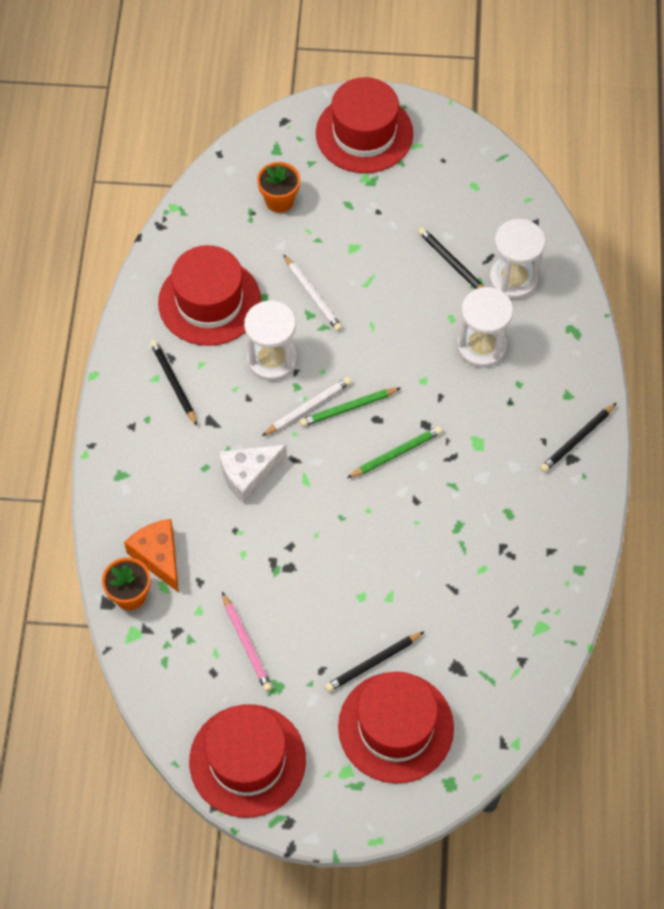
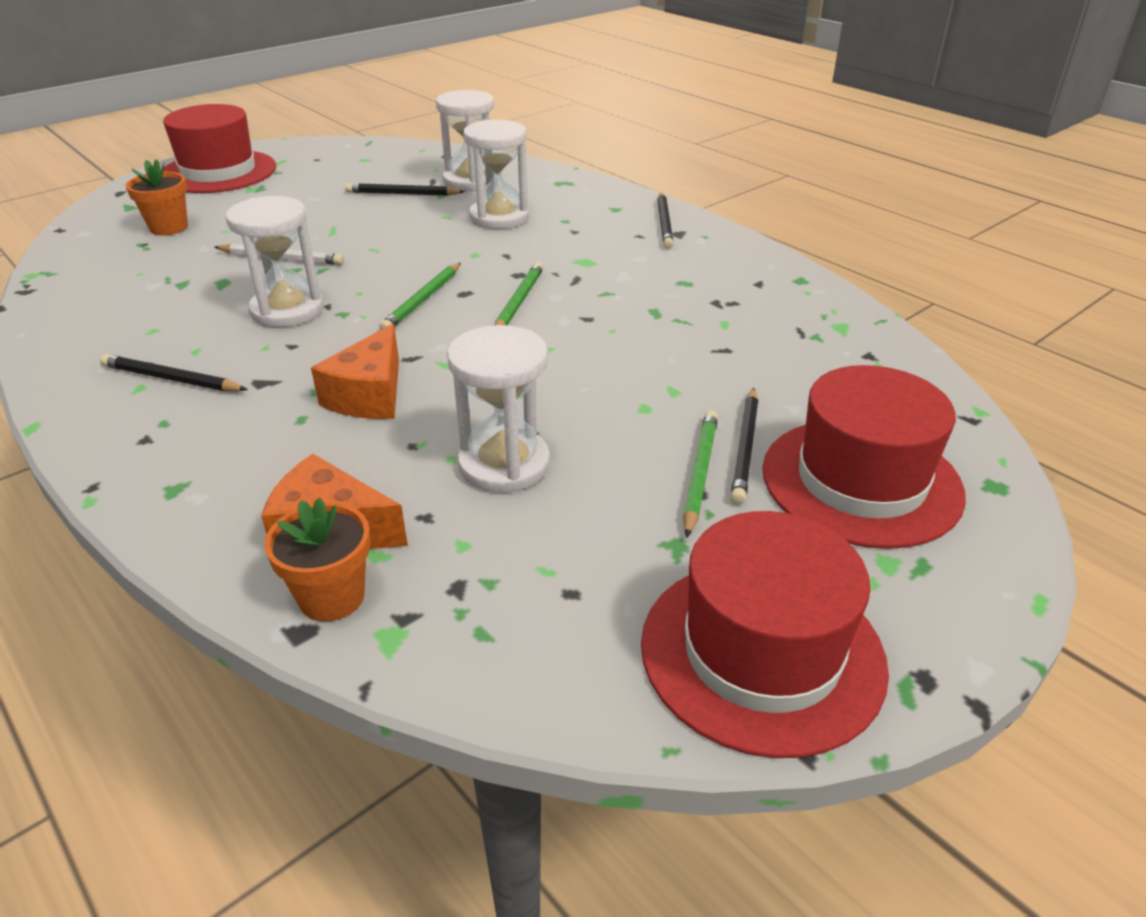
camera: 45 degrees left, 25 degrees down
red hat [158,245,261,346] -> none
white cheese [219,445,287,503] -> orange cheese [311,324,399,419]
pink pencil [222,592,272,692] -> none
white pencil [262,377,352,436] -> none
none -> white hourglass [447,325,550,493]
none -> green pencil [683,410,718,538]

